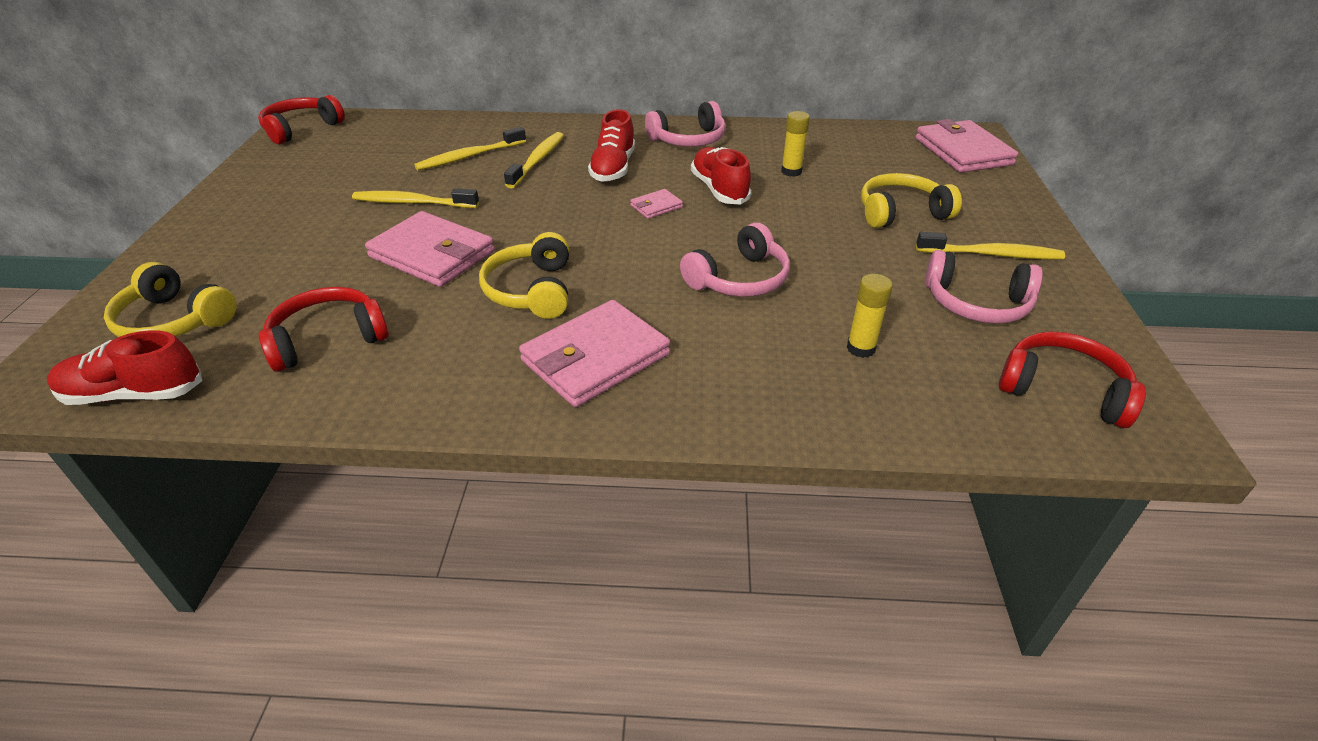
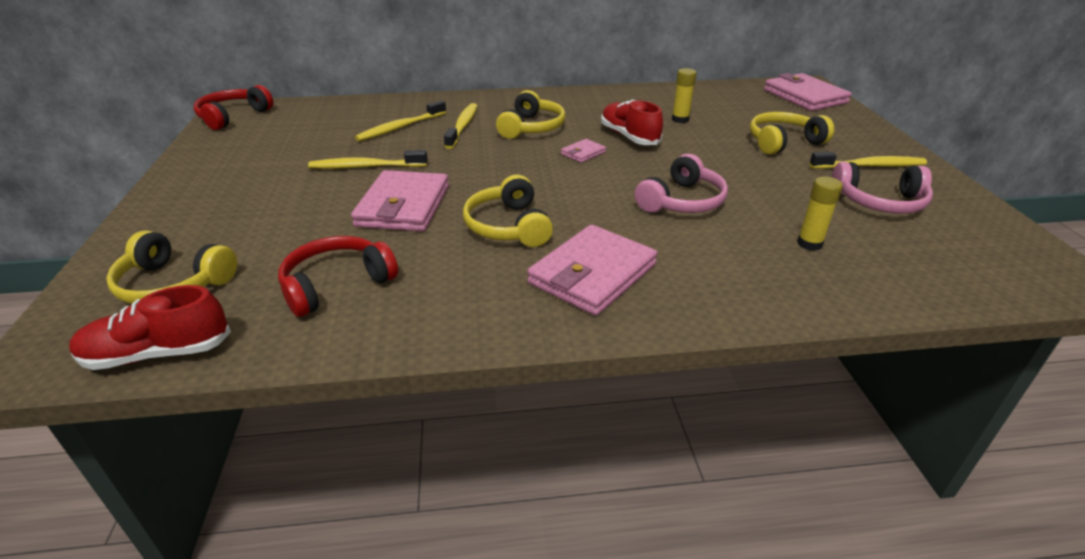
camera: 10 degrees left, 5 degrees down
pink wallet [365,211,495,287] -> pink wallet turned 75 degrees clockwise [351,170,449,232]
red shoe [588,109,635,182] -> yellow headphones [496,90,566,139]
pink headphones [645,101,726,147] -> none
red headphones [999,332,1146,428] -> none

